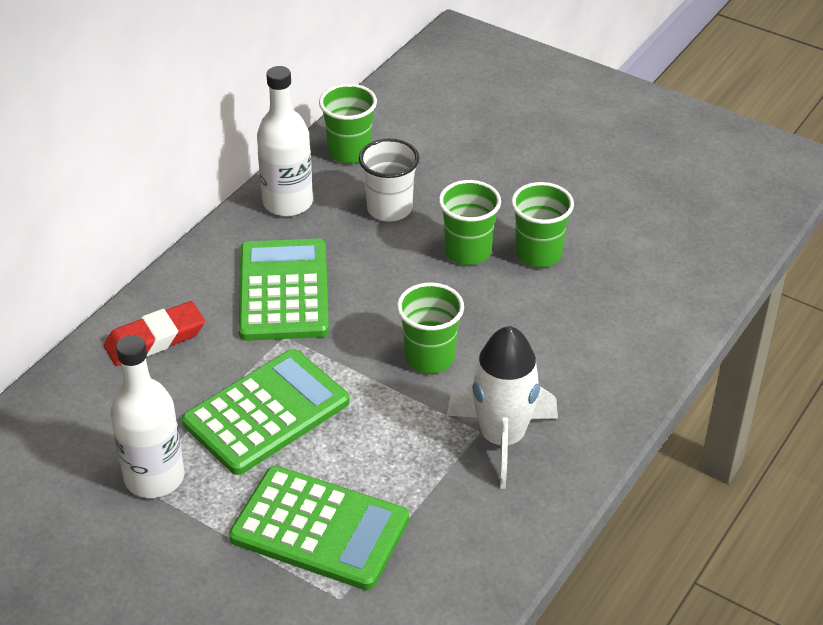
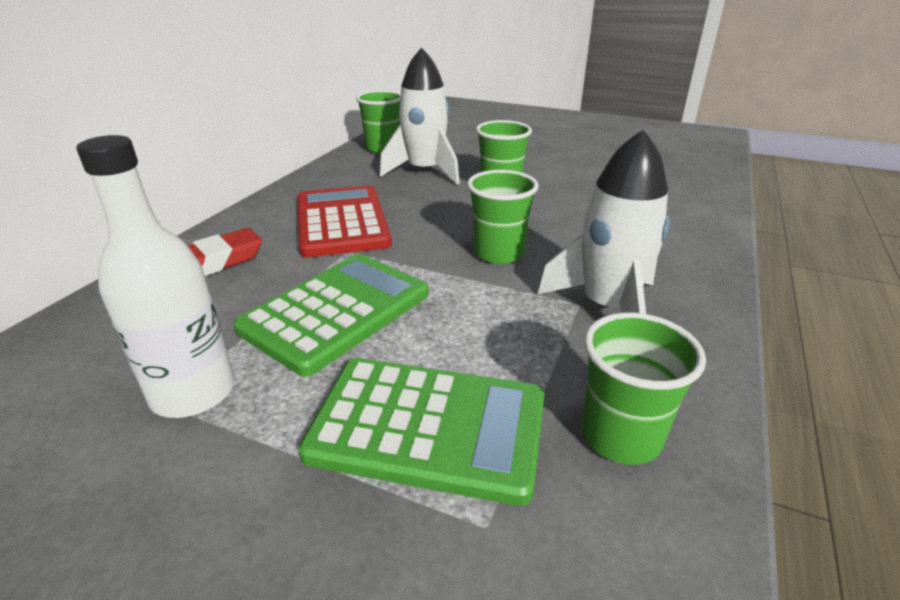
camera: 10 degrees left, 10 degrees down
green calculator [239,238,329,341] -> red calculator [297,185,392,257]
white bottle [257,66,313,216] -> none
white cup [359,138,419,222] -> white rocket [379,47,460,184]
green cup [511,182,574,267] -> green cup moved to [581,312,706,464]

